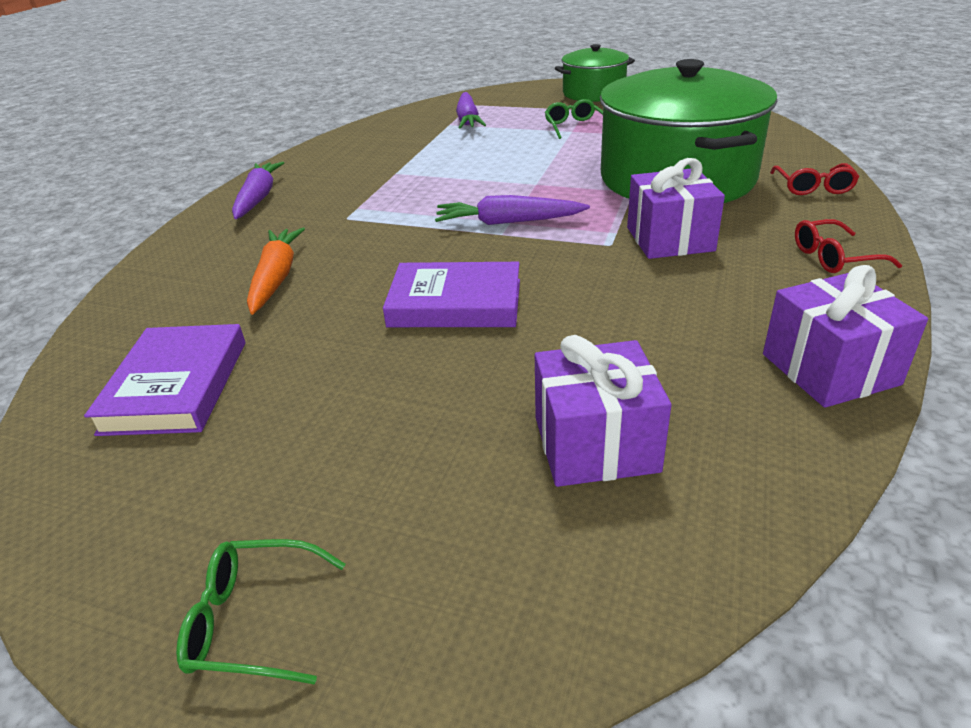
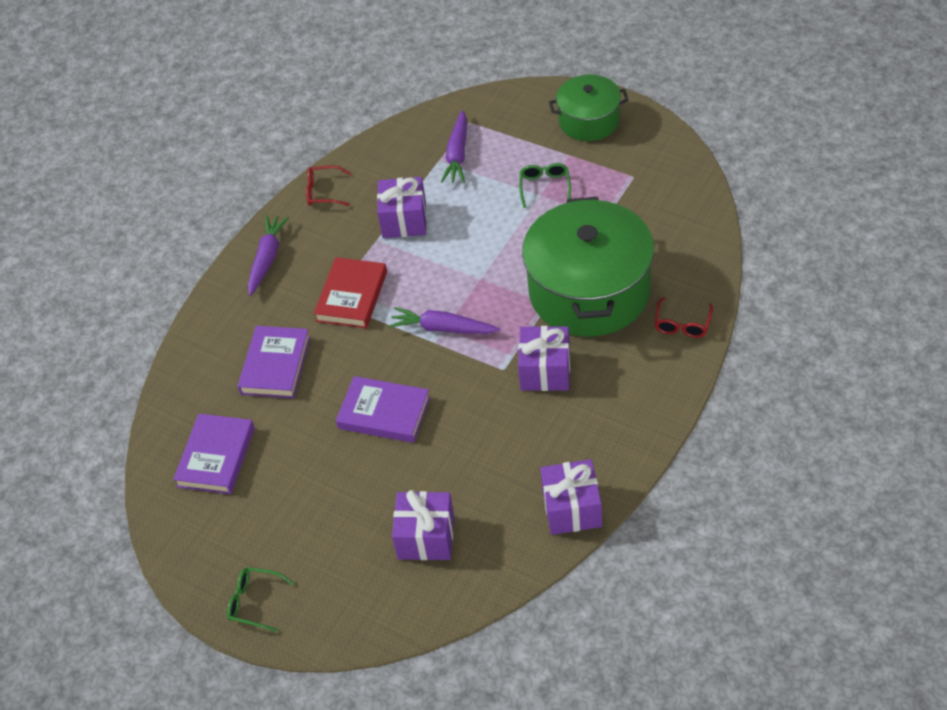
camera: 15 degrees right, 15 degrees up
orange carrot [247,228,305,315] -> purple book [238,326,310,398]
red glasses [795,219,902,273] -> red glasses moved to [306,166,352,206]
none -> red book [314,257,387,329]
none -> purple gift [377,177,427,238]

